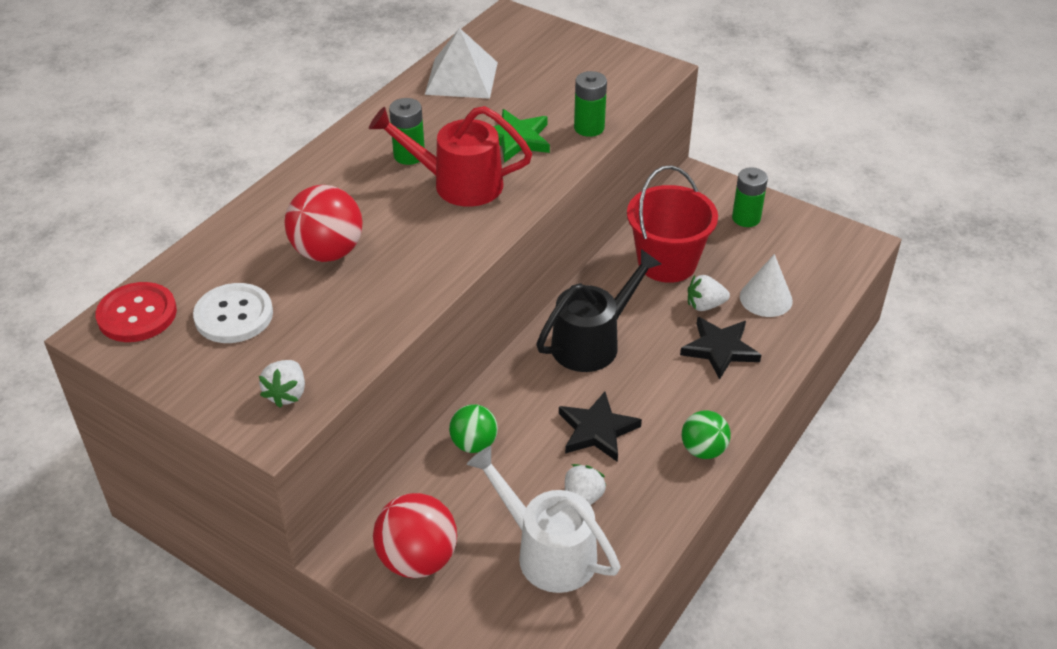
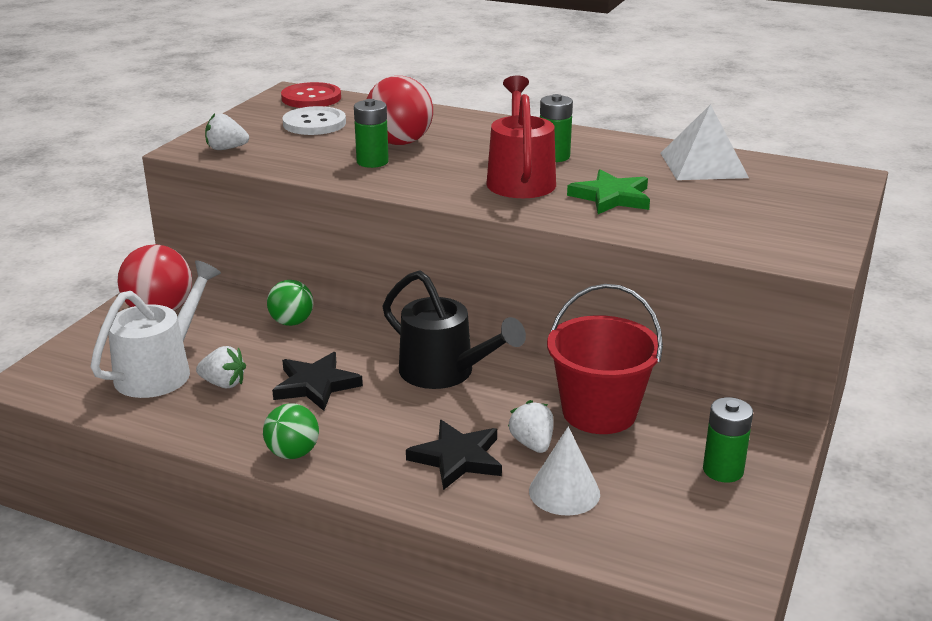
camera: 80 degrees right, 15 degrees down
green battery [574,71,607,137] -> green battery moved to [354,99,389,168]

